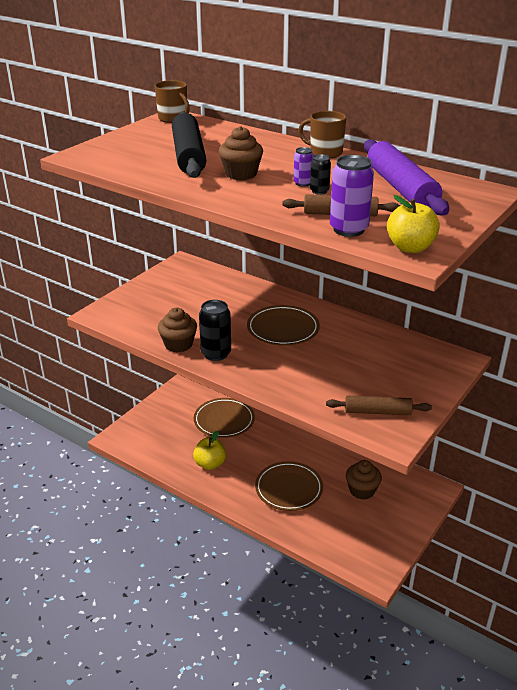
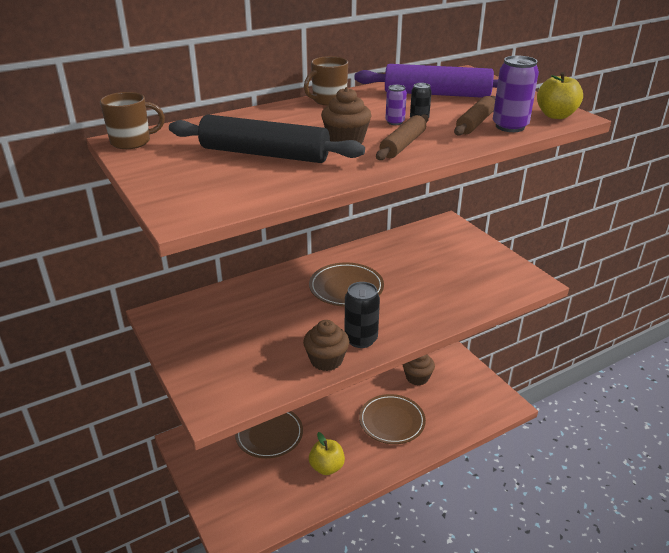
camera: 65 degrees left, 0 degrees up
brown rolling pin [326,395,432,415] -> brown rolling pin moved to [376,114,429,160]

